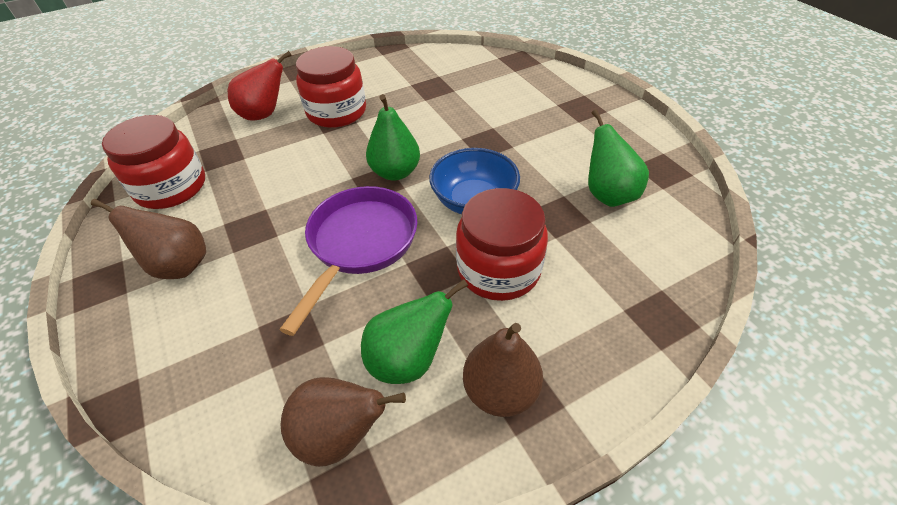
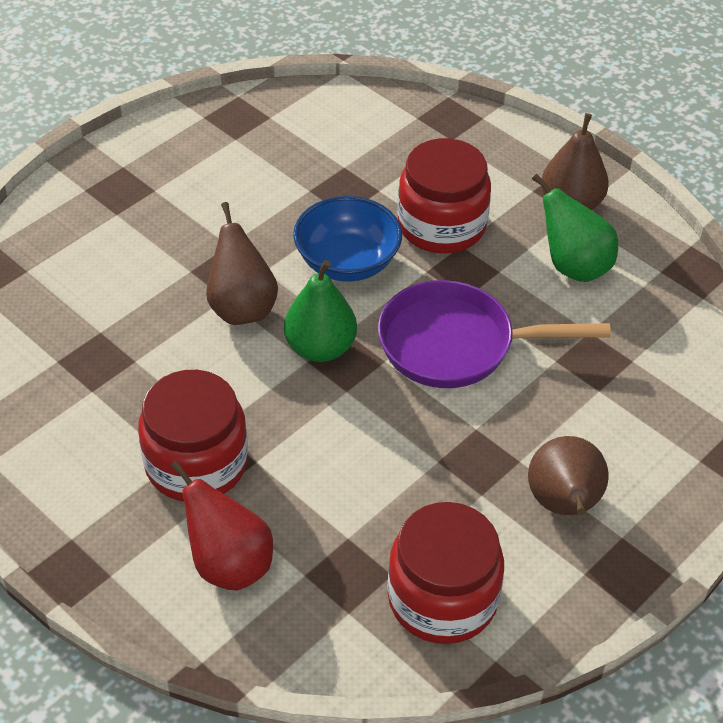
camera: 110 degrees left, 0 degrees up
brown pear [281,377,406,467] -> brown pear moved to [206,202,278,325]
green pear [588,109,649,207] -> none

